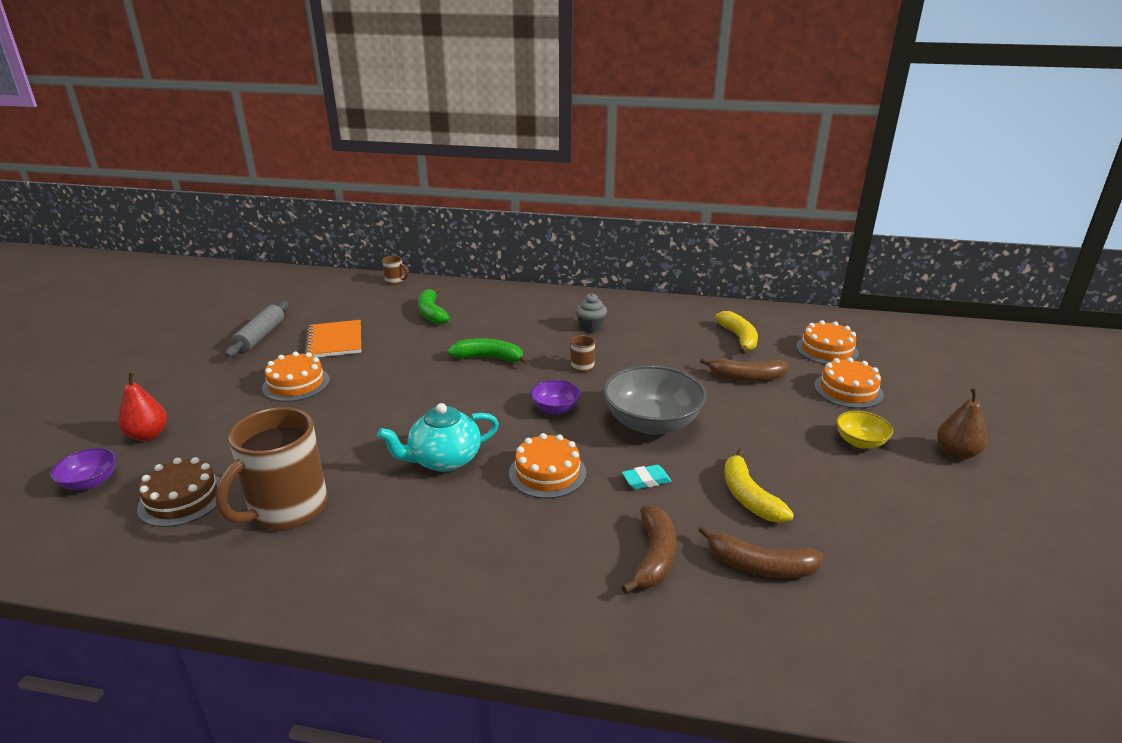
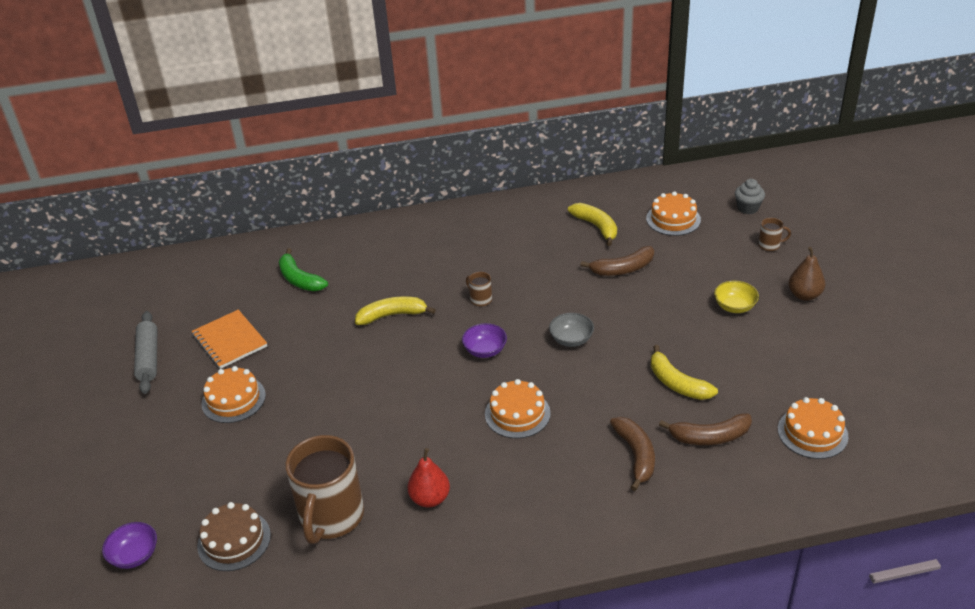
camera: 20 degrees left, 10 degrees up
red pear [118,371,167,441] -> red pear moved to [407,448,450,507]
turquoise teapot [377,403,499,472] -> none
brown mug [382,256,408,285] -> brown mug moved to [758,218,791,251]
green banana [447,338,529,364] -> yellow banana [355,296,436,325]
grey cupcake [575,293,607,332] -> grey cupcake moved to [735,179,765,214]
grey bowl [603,365,706,435] -> grey bowl [549,313,594,347], size x0.51
turquoise eraser [622,465,672,489] -> none
orange cake [814,357,884,408] -> orange cake moved to [778,397,848,459]

